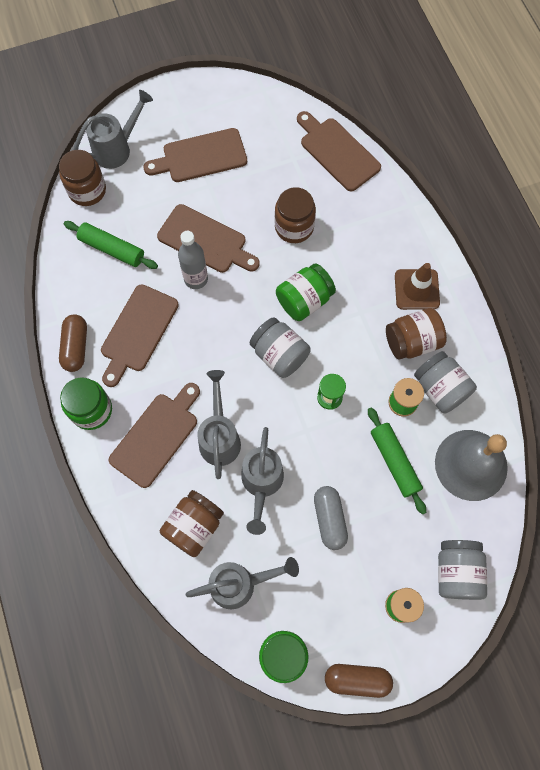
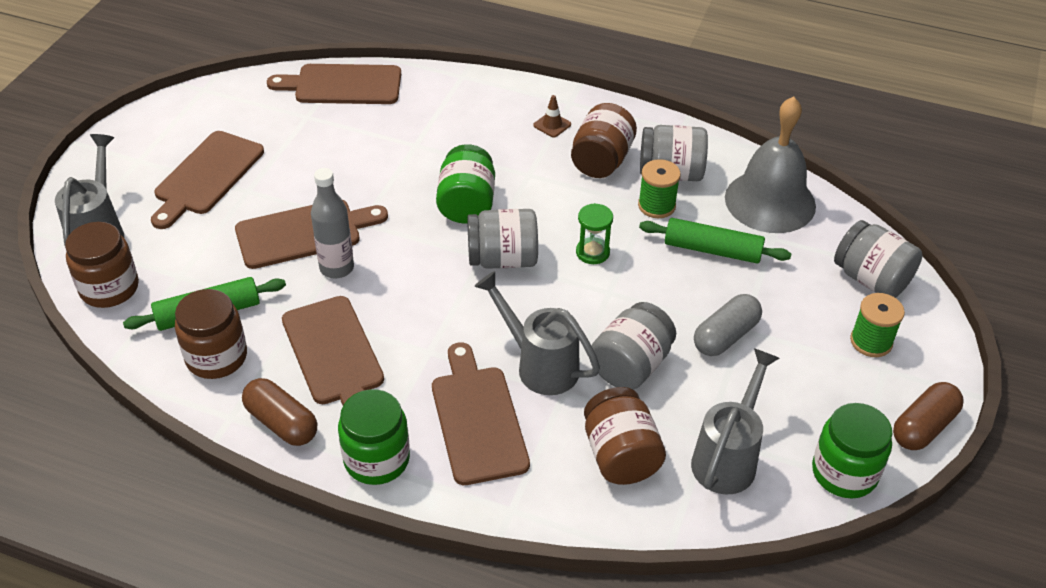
camera: 50 degrees left, 25 degrees down
grey watering can [241,427,284,535] -> grey jar [592,302,676,390]
brown jar [275,187,316,243] -> brown jar moved to [175,289,247,379]
grey capsule [314,486,348,550] -> grey capsule turned 75 degrees counterclockwise [694,294,762,356]
brown traffic cone [395,263,440,310] -> brown traffic cone [533,95,571,137], size x0.54

